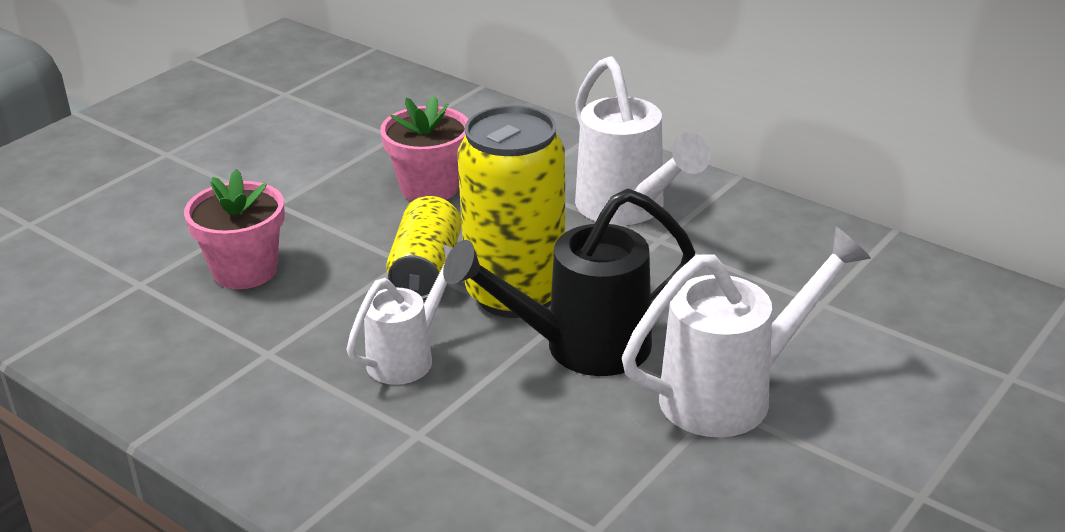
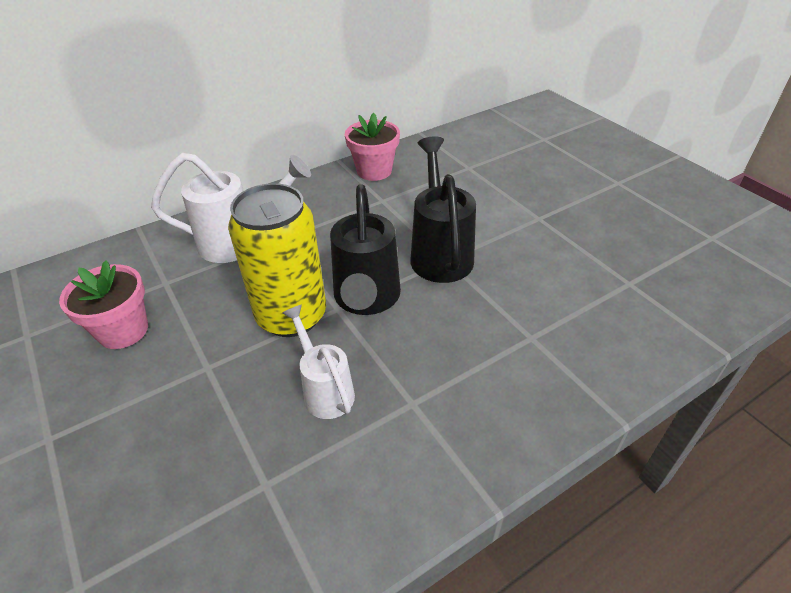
camera: 70 degrees left, 10 degrees up
pink flower pot [184,169,285,289] -> pink flower pot moved to [345,113,400,181]
yellow can [386,196,462,300] -> none
white watering can [622,227,871,437] -> black watering can [411,136,476,283]

